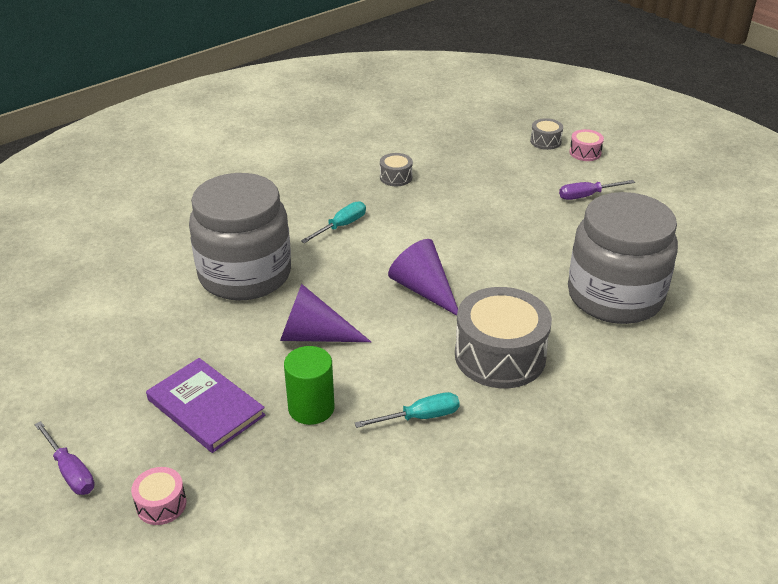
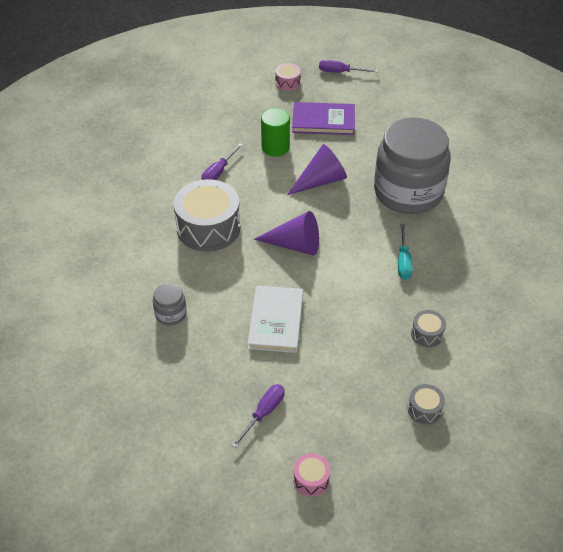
camera: 140 degrees right, 10 degrees up
turquoise screwdriver [355,392,460,428] -> purple screwdriver [201,143,243,180]
grey drum [530,118,563,150] -> grey drum moved to [408,384,445,424]
grey jar [568,192,678,324] -> grey jar [153,283,187,325], size x0.40
none -> white book [247,285,303,353]

